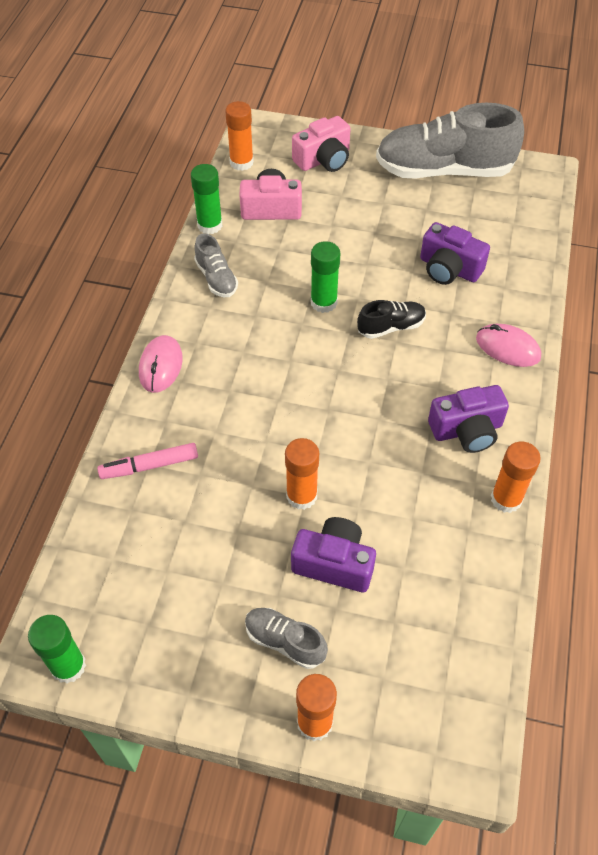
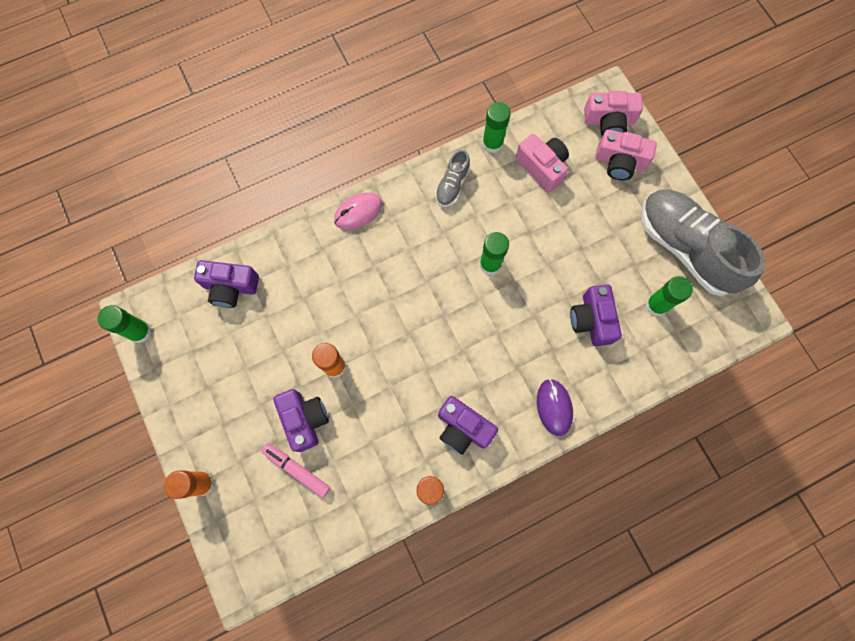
camera: 50 degrees right, 20 degrees up
pink marker [97,443,198,479] -> pink marker moved to [261,443,330,498]
orange glue stick [225,101,254,171] -> none
grey shoe [245,608,328,669] -> none
black shoe [357,300,426,339] -> none
pink mouse [476,324,541,367] -> purple mouse [537,379,573,436]
none -> purple camera [194,260,259,308]
none -> pink camera [584,91,643,136]
none -> green glue stick [646,276,693,316]

